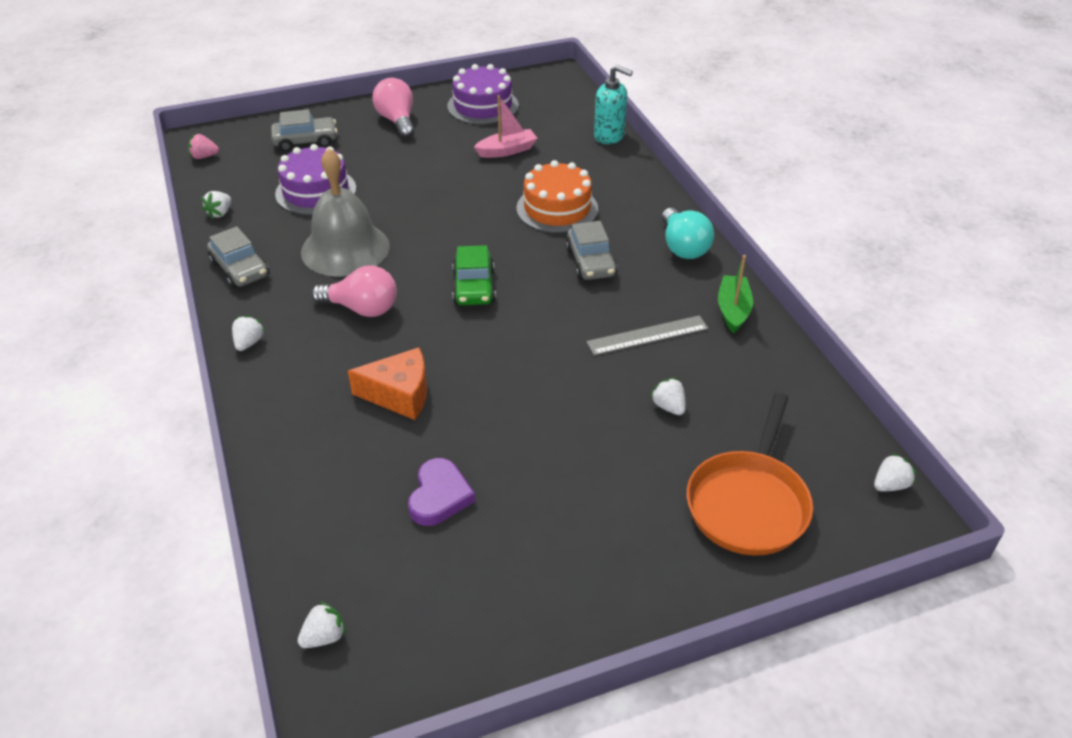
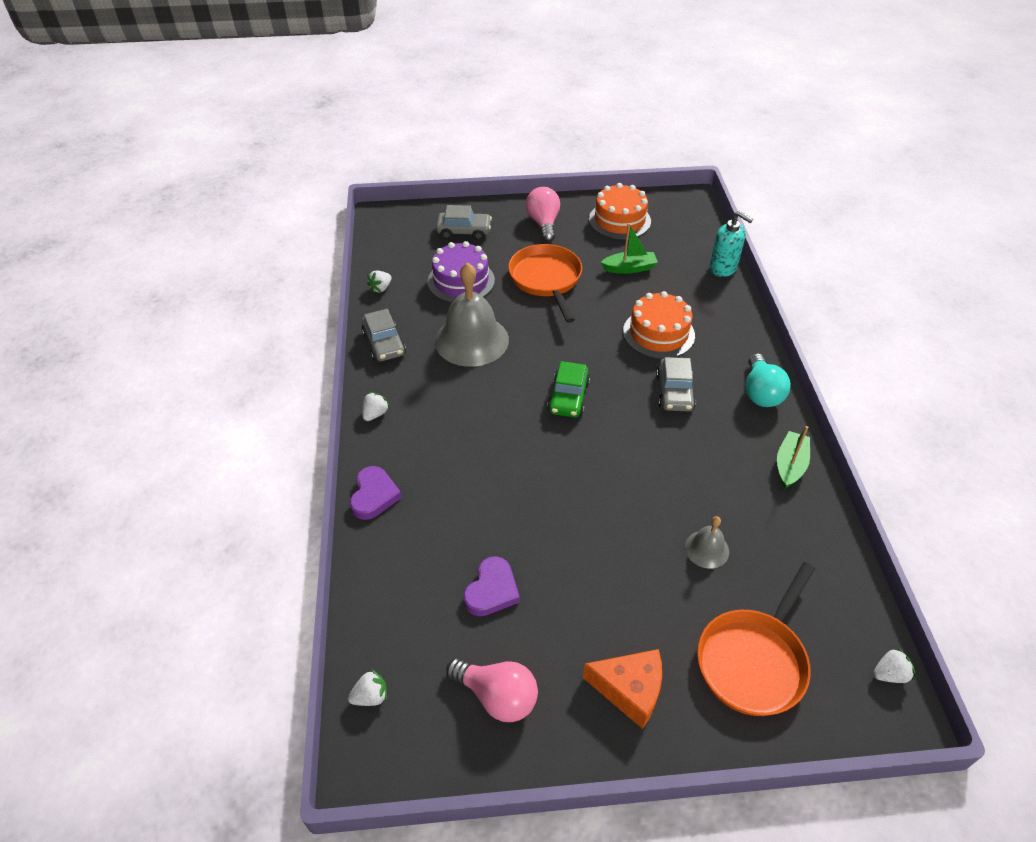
camera: 15 degrees right, 5 degrees up
pink strawberry [188,134,219,159] -> none
pink light bulb [311,266,397,317] -> pink light bulb moved to [446,658,538,722]
orange cheese [348,347,427,420] -> orange cheese moved to [583,649,662,729]
purple cake [447,64,519,125] -> orange cake [589,183,651,239]
pink boat [474,95,537,158] -> green boat [601,223,658,274]
grey ruler [587,315,708,355] -> none
white strawberry [650,378,686,415] -> grey bell [685,516,729,569]
none -> purple heart [350,466,402,520]
none -> orange pan [508,244,582,323]

